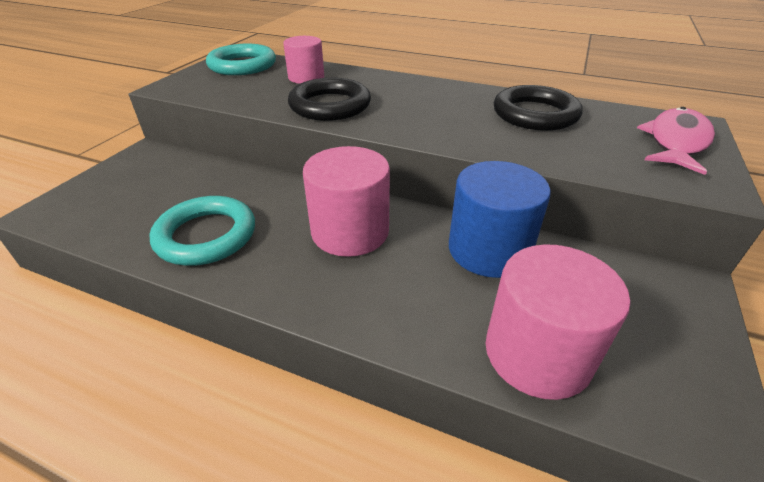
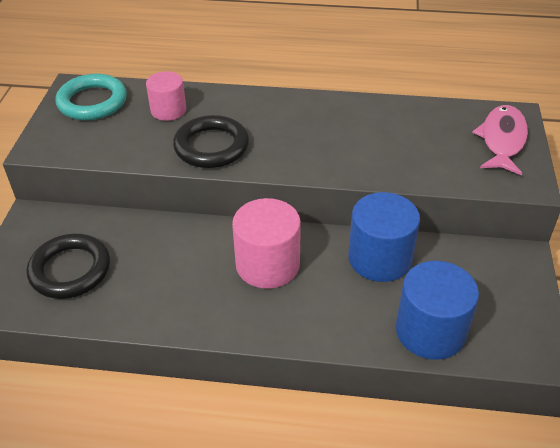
camera: 15 degrees left, 5 degrees up
turquoise ring [149,196,255,266] -> none
pink cylinder [486,244,630,400] -> blue cylinder [396,261,479,360]
black ring [494,85,583,131] -> black ring moved to [27,234,110,299]

